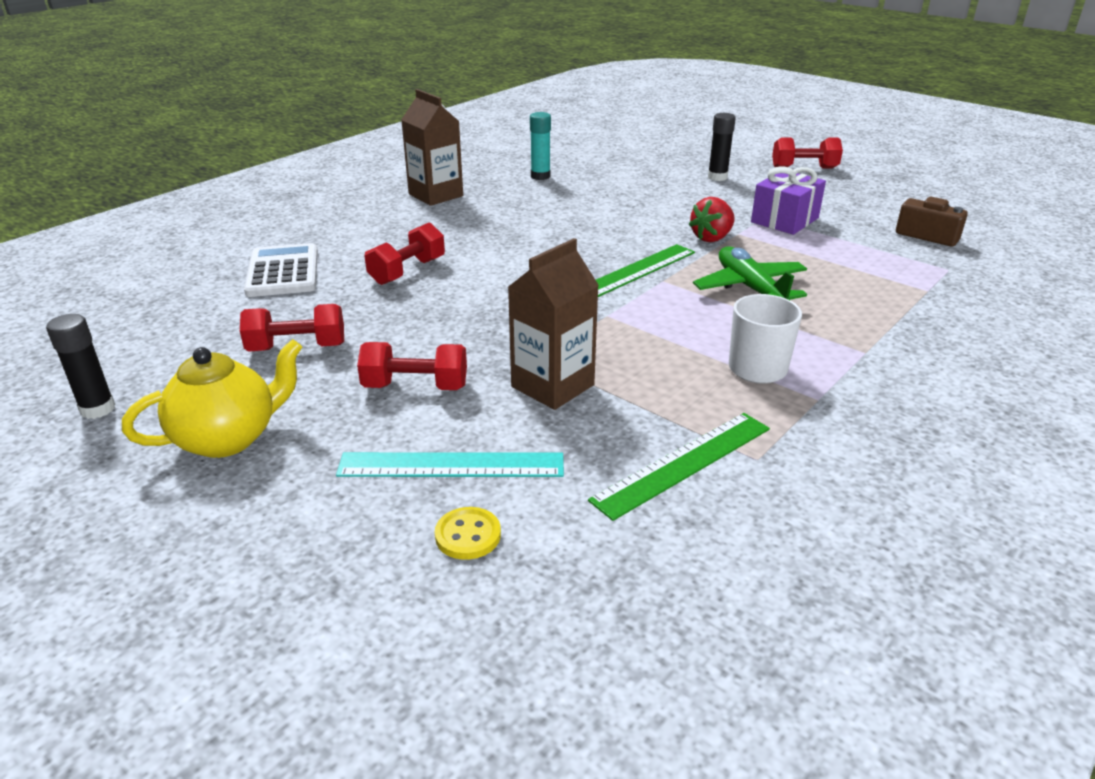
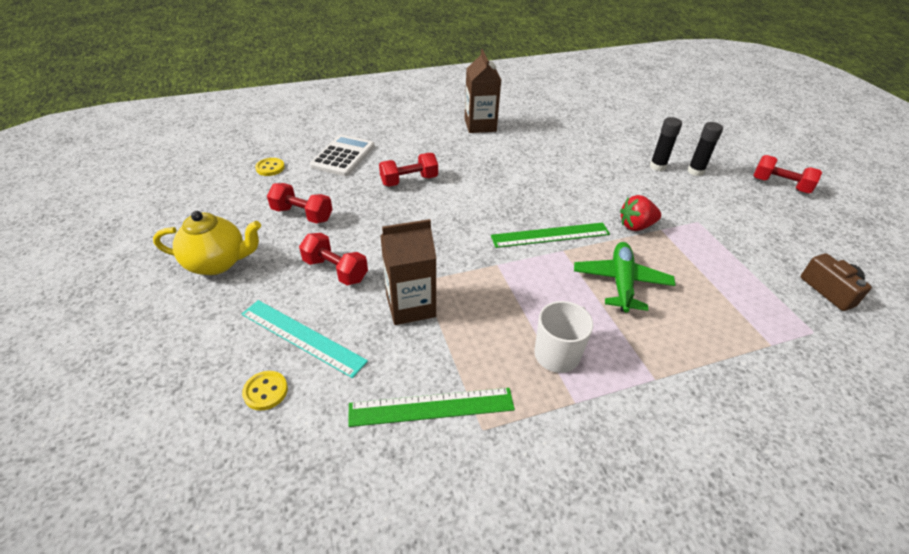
camera: 30 degrees right, 10 degrees up
black glue stick [46,314,115,419] -> black glue stick moved to [650,117,682,171]
turquoise glue stick [530,112,551,180] -> none
purple gift [751,166,826,235] -> none
none -> yellow button [255,158,285,176]

